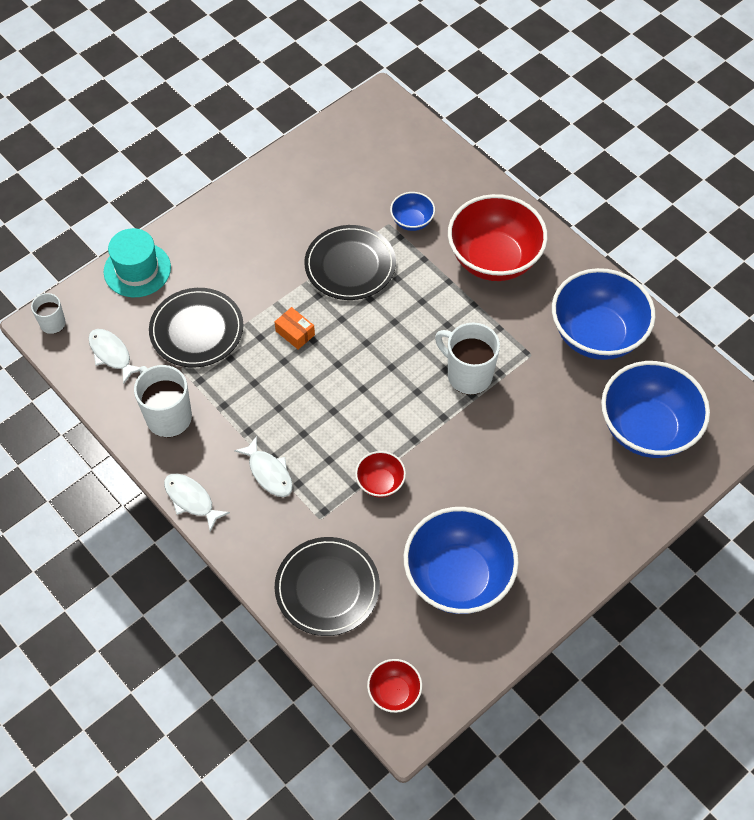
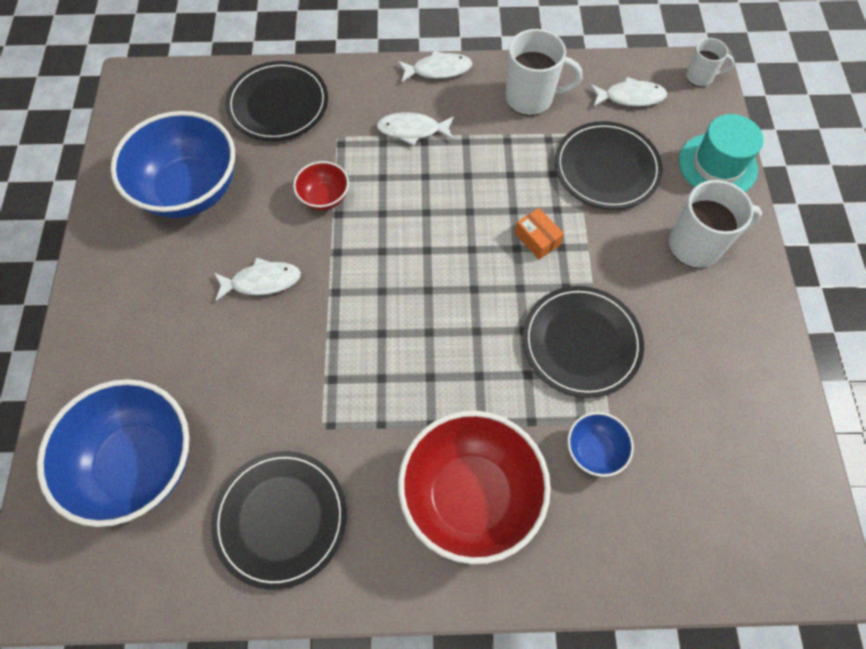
camera: 130 degrees right, 5 degrees up
orange box [275,307,315,350] -> orange box turned 60 degrees clockwise [515,208,564,260]
red bowl [367,659,422,713] -> none
white mug [435,323,500,395] -> white mug moved to [669,180,762,268]
blue bowl [552,268,656,360] -> black plate [211,451,347,590]
none -> white fish [214,258,301,301]

